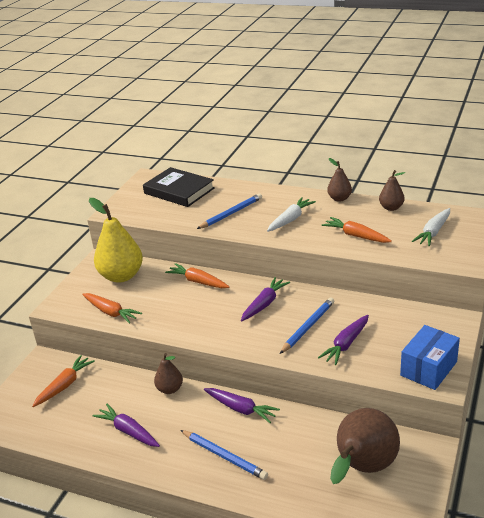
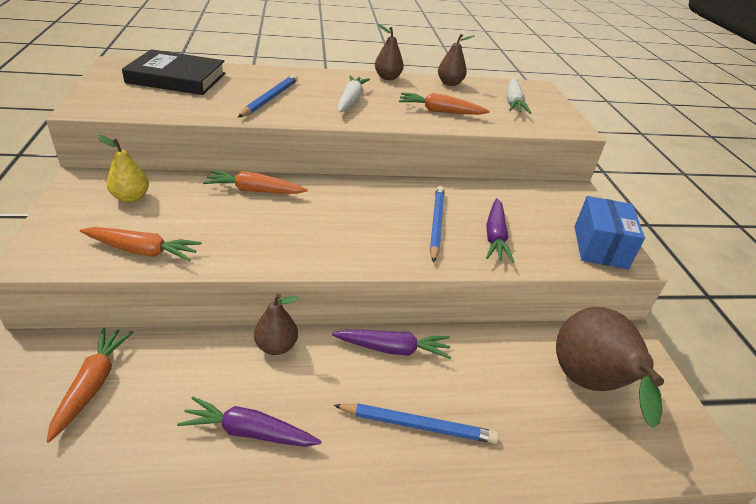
camera: 35 degrees left, 5 degrees up
yellow pear [89,198,143,283] -> yellow pear [98,135,149,203], size x0.52
purple carrot [241,277,290,321] -> none

